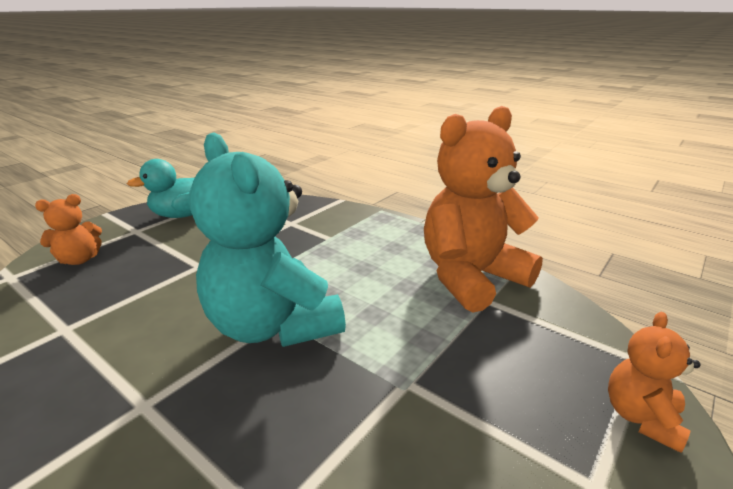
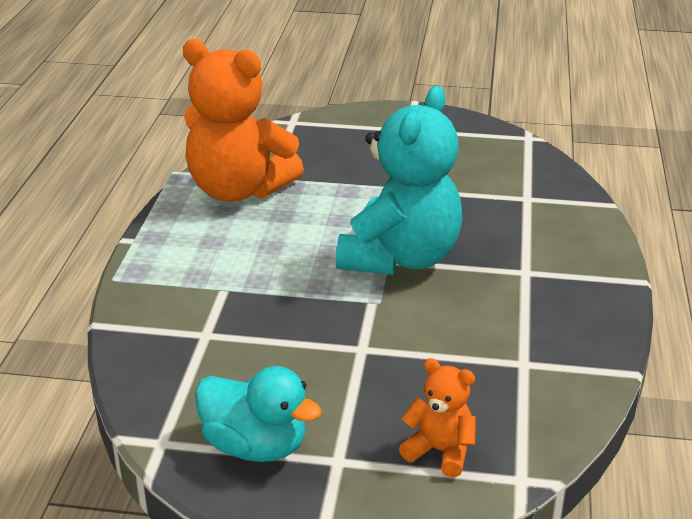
camera: 120 degrees left, 5 degrees up
orange teddy bear [608,312,701,453] -> none

